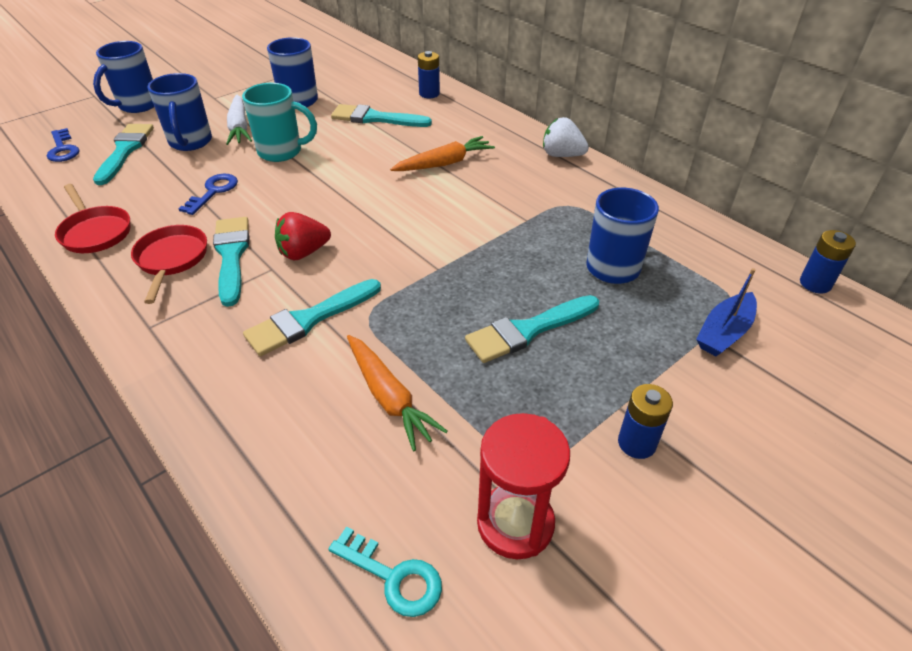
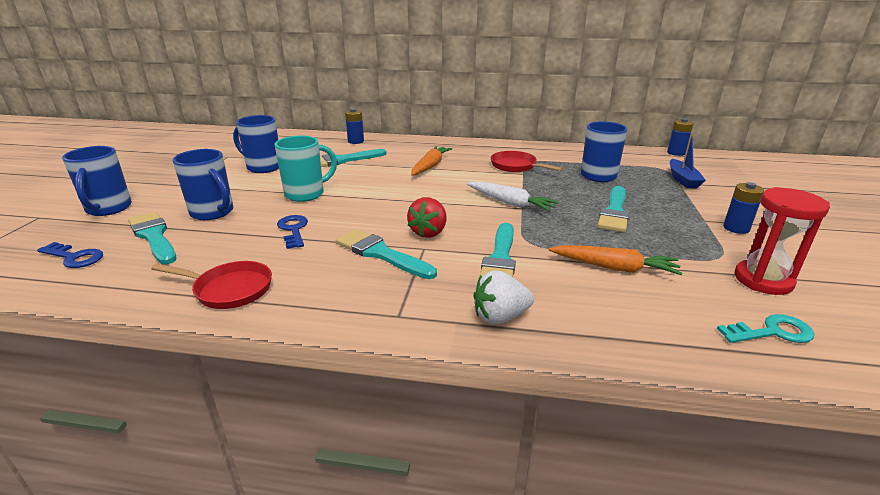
camera: 40 degrees left, 15 degrees down
red pan [131,225,207,304] -> red pan moved to [491,151,563,172]
white carrot [226,95,252,145] -> white carrot moved to [467,181,559,212]
white strawberry [543,117,589,157] -> white strawberry moved to [473,270,534,325]

